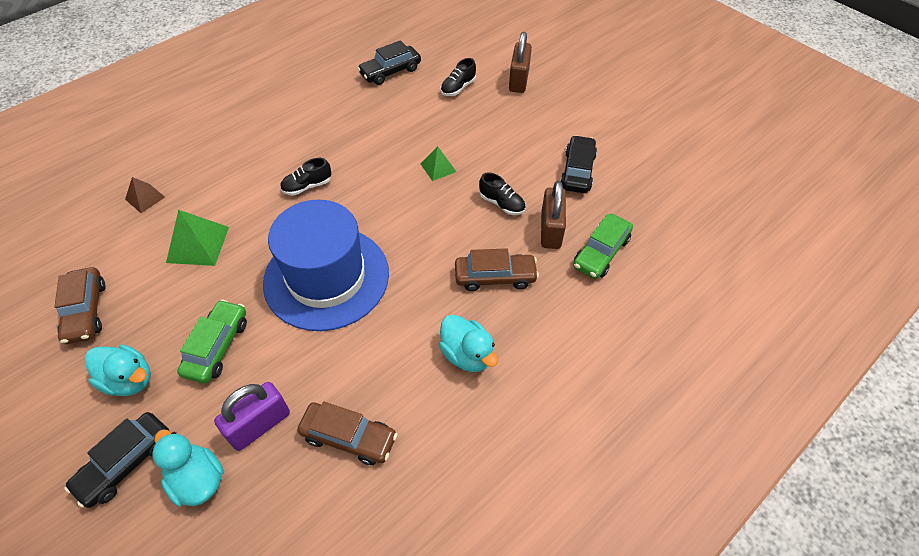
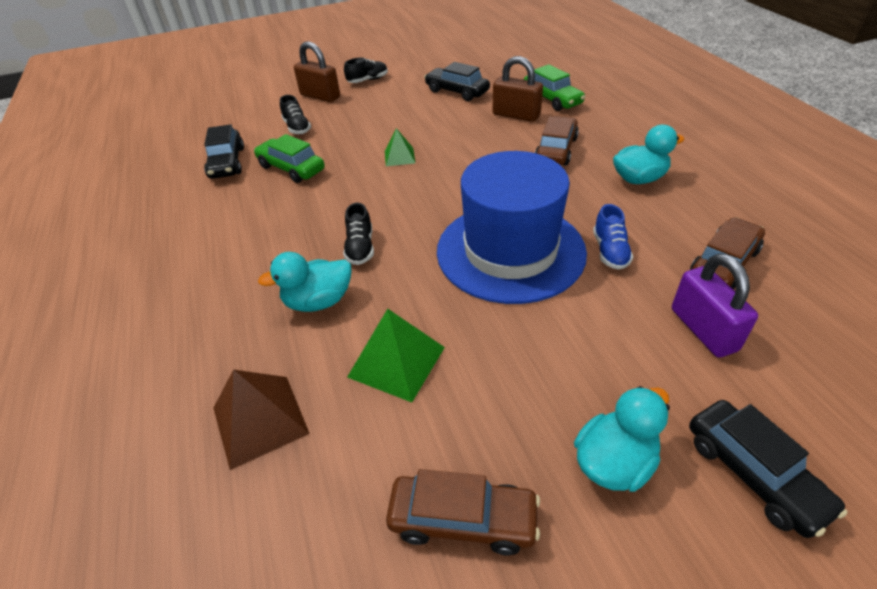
camera: 65 degrees left, 10 degrees down
brown pyramid [125,177,165,213] -> brown pyramid [213,369,310,470], size x1.65
turquoise duck [152,429,224,506] -> turquoise duck moved to [258,252,351,312]
green car [177,300,247,384] -> green car moved to [254,134,325,183]
black shoe [479,172,526,215] -> black shoe moved to [344,58,388,83]
none -> blue shoe [593,204,633,270]

